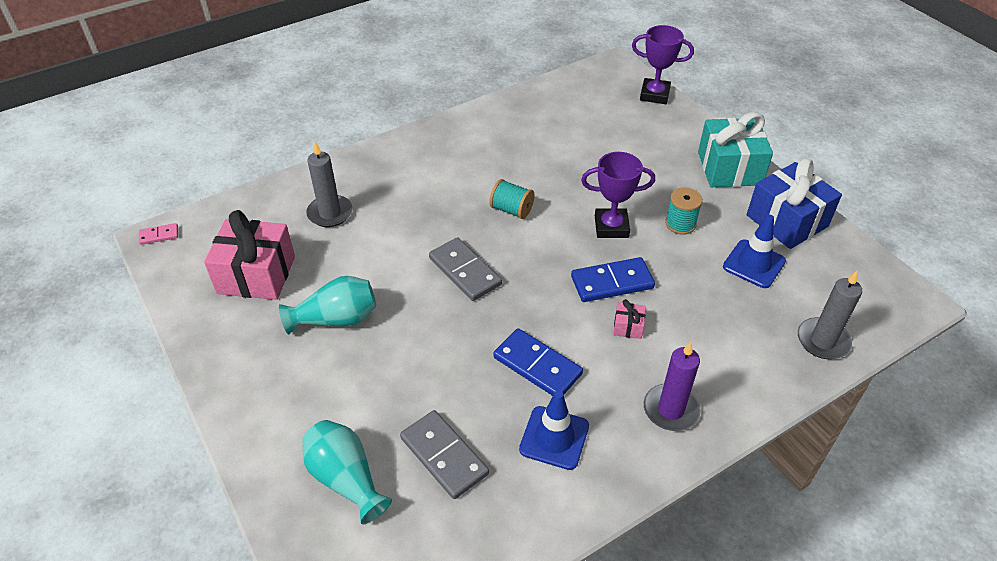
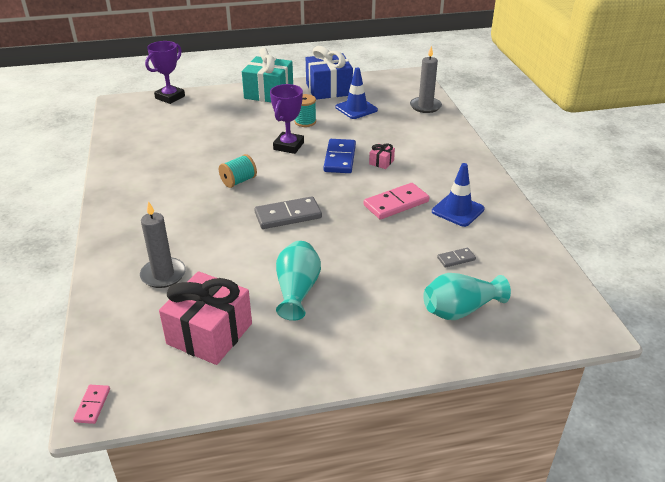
camera: 70 degrees left, 10 degrees down
grey domino [400,410,489,499] -> grey domino [437,248,476,268], size x0.52
blue domino [494,328,583,396] -> pink domino [364,183,429,219]
purple candle [644,341,701,431] -> none

